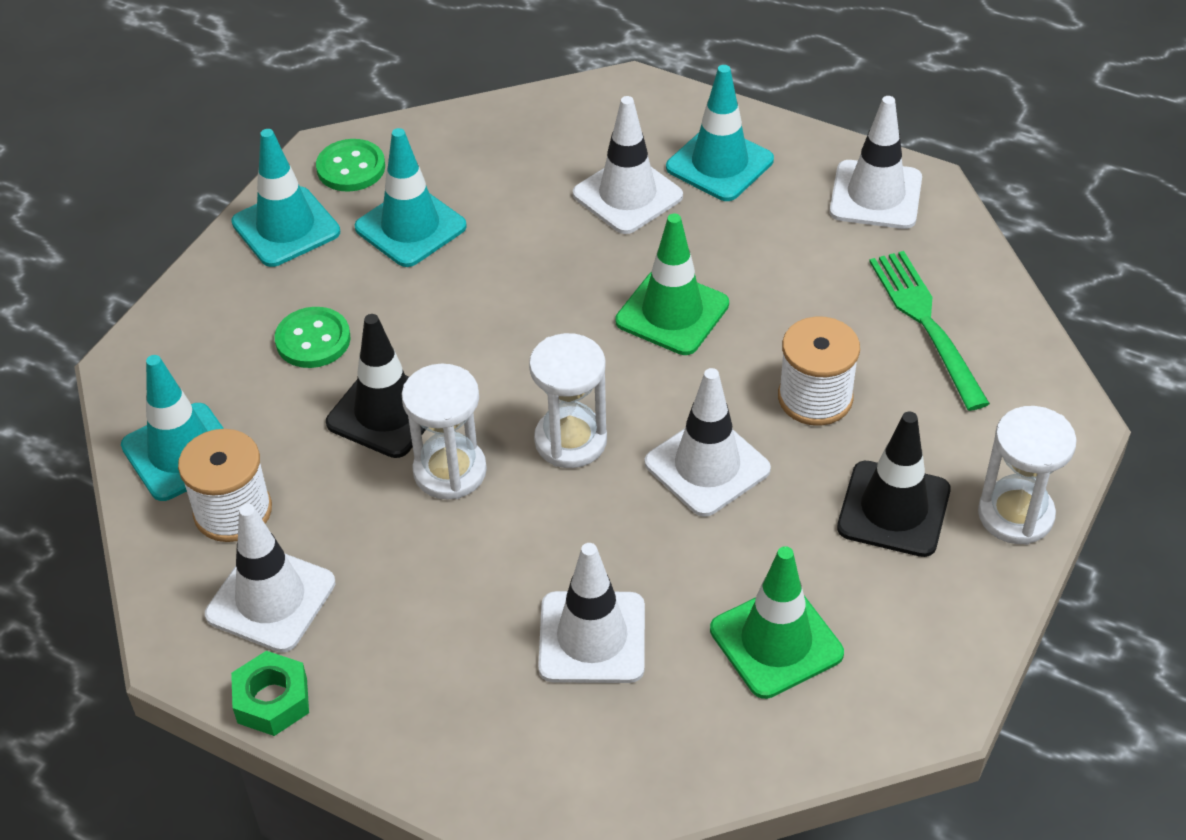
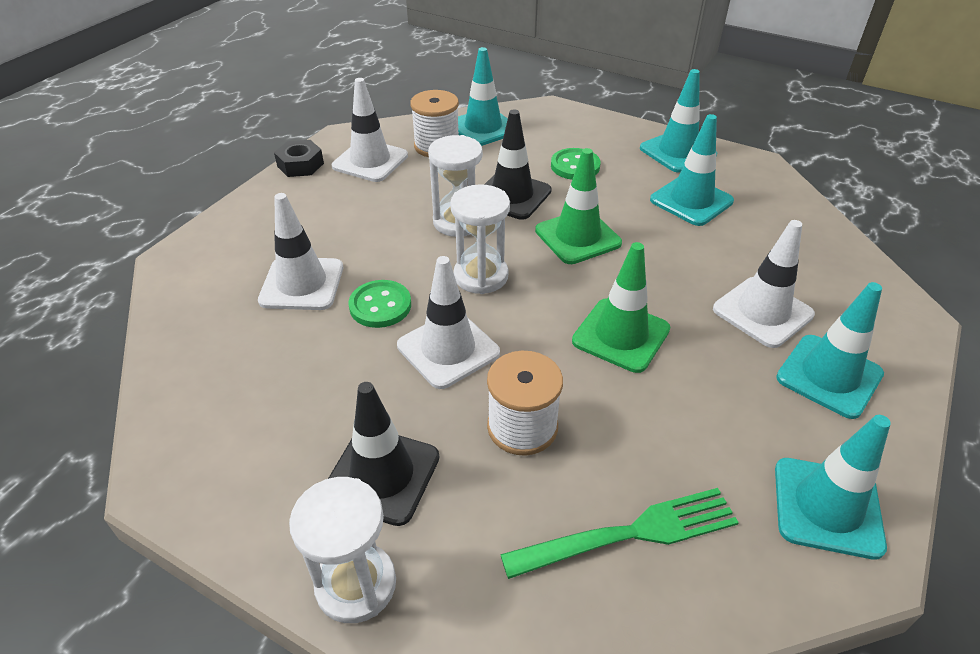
camera: 90 degrees right, 5 degrees down
green nut [231,651,309,736] -> black nut [274,140,324,177]
green button [316,139,385,192] -> green button moved to [348,280,411,328]
green traffic cone [710,546,844,699] -> green traffic cone moved to [535,148,622,264]
white traffic cone [830,96,922,229] -> turquoise traffic cone [775,415,891,560]

